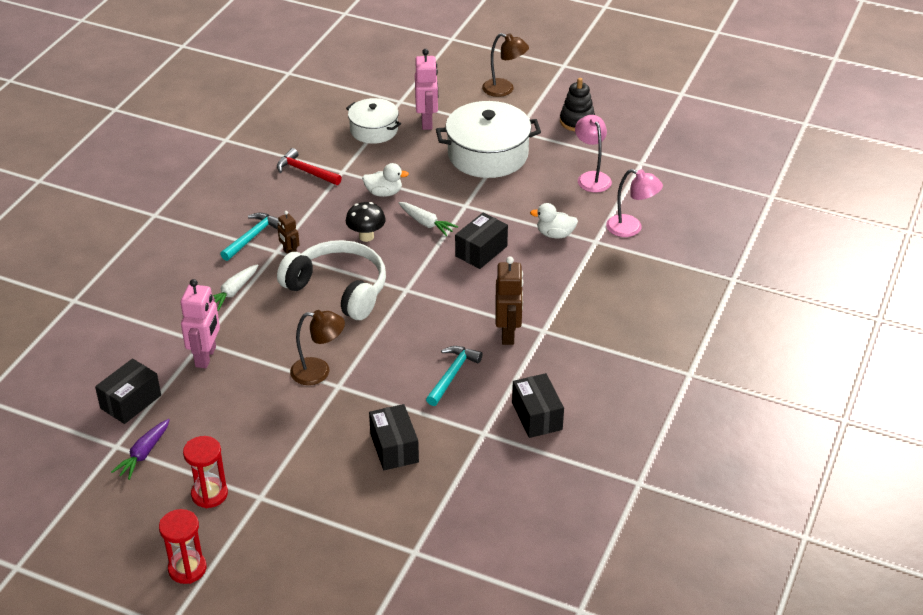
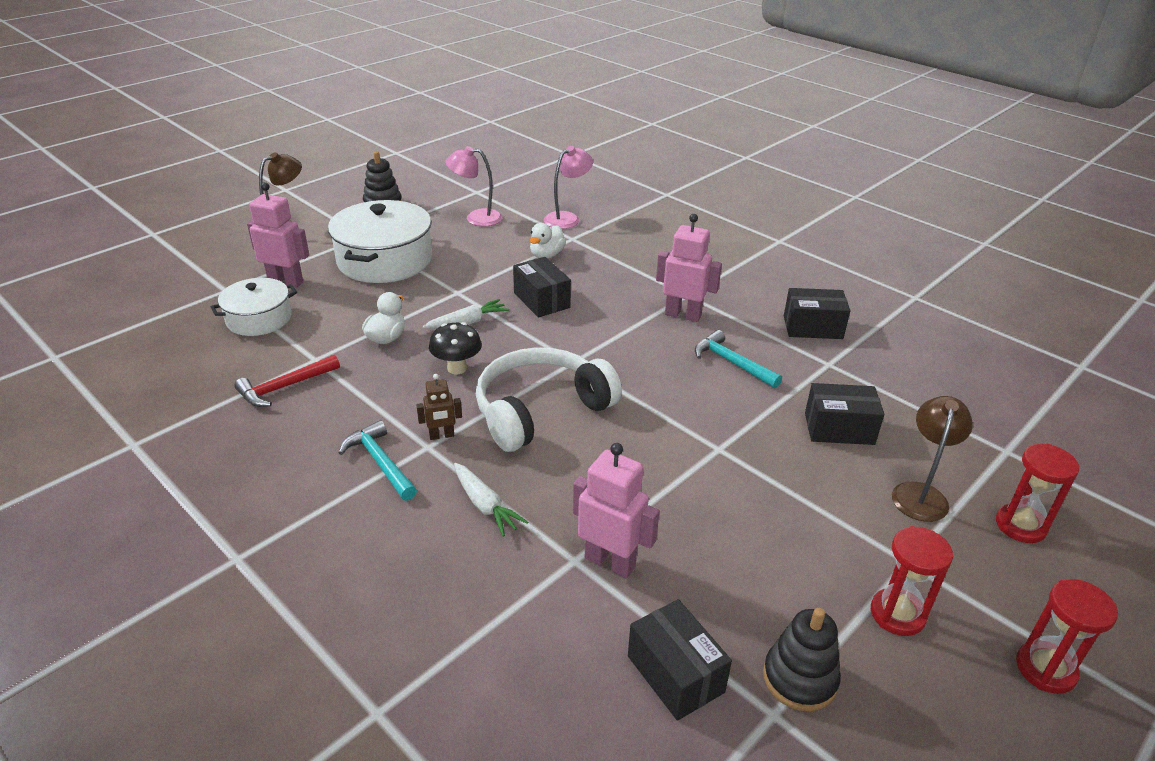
camera: 70 degrees left, 5 degrees down
purple carrot [111,419,170,480] -> black stacking toy [763,608,841,711]
brown lamp [290,310,345,385] -> brown lamp moved to [892,396,973,522]
brown robot [495,256,523,345] -> pink robot [656,214,722,322]
none -> red hourglass [996,444,1079,543]

